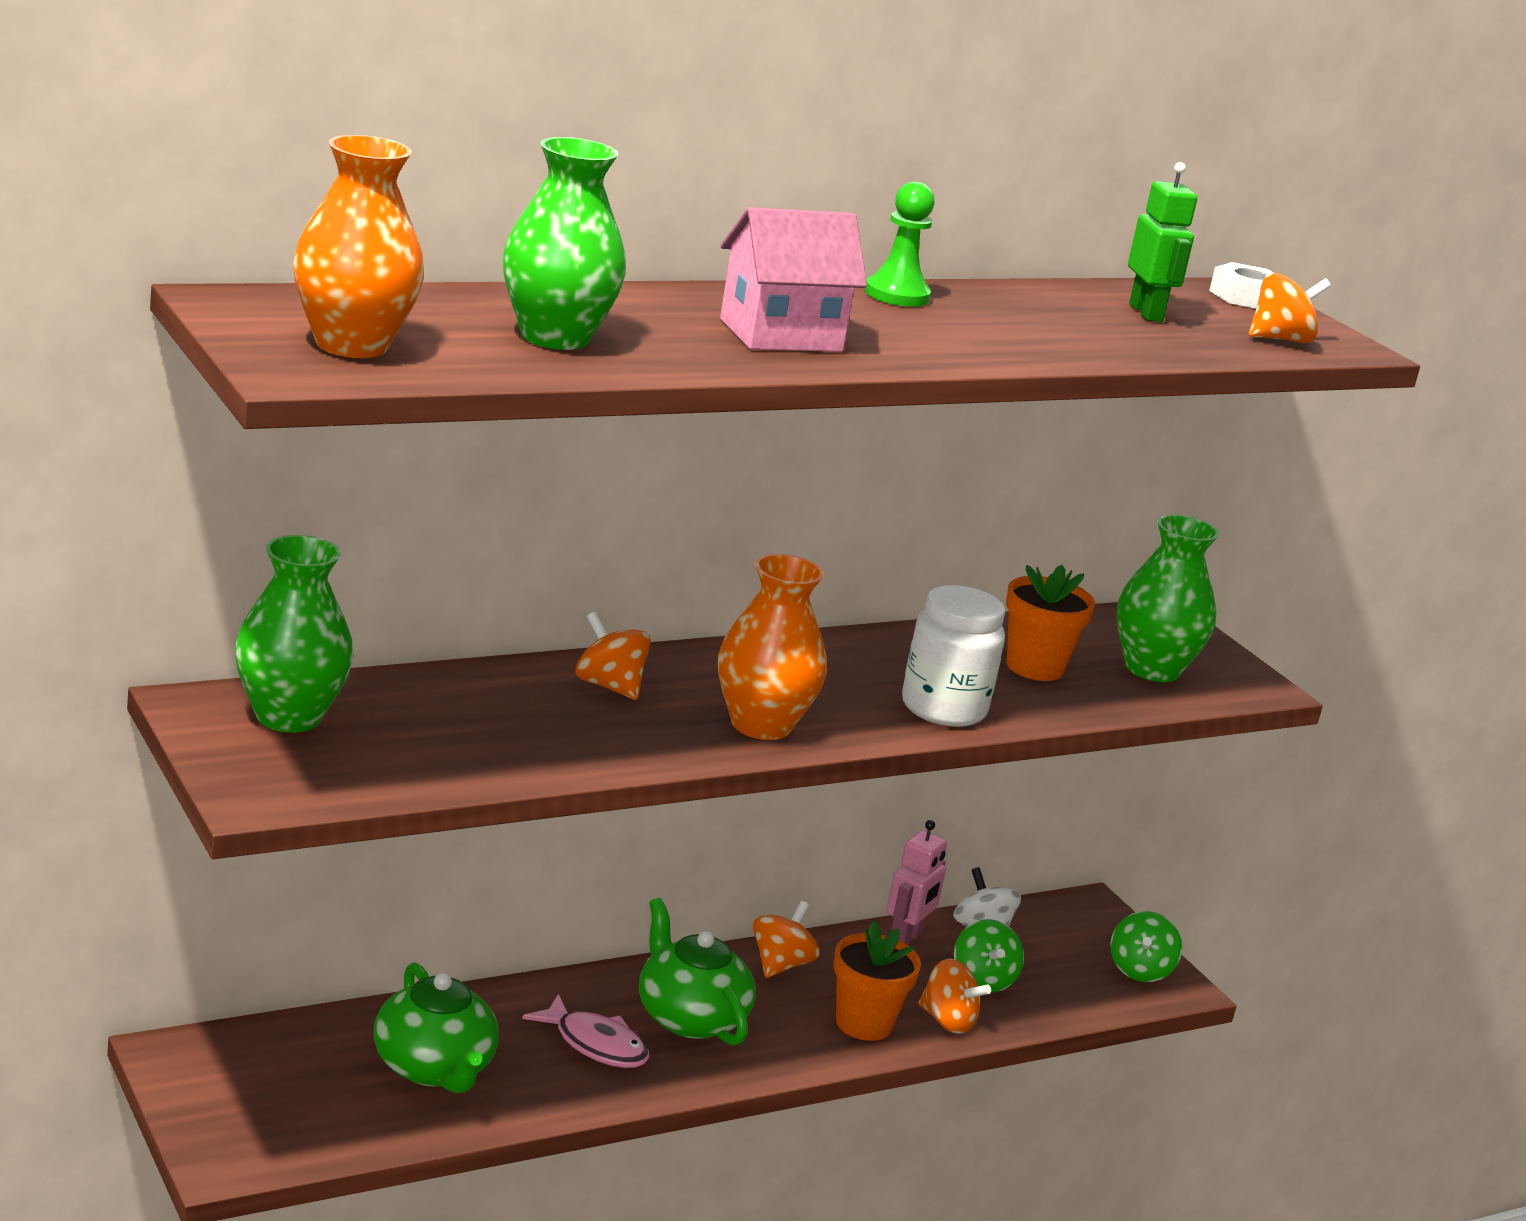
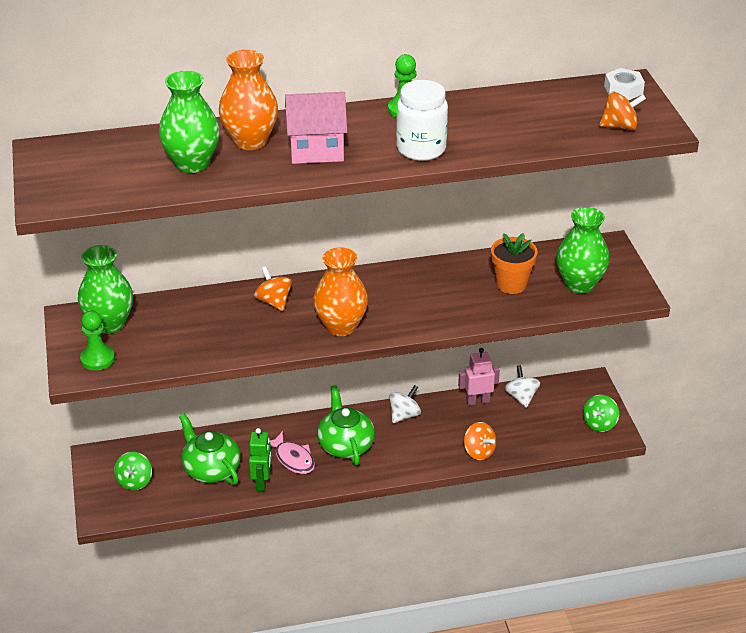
camera: 20 degrees right, 15 degrees up
orange vase [293,135,424,358] -> orange vase moved to [219,50,278,150]
green teapot [374,962,499,1093] -> green teapot turned 150 degrees clockwise [179,414,241,485]
orange spinning top [753,901,819,978] -> white spinning top [389,385,421,423]
orange flower pot [833,921,921,1041] -> none
pink robot [886,820,947,945] -> pink robot turned 150 degrees counterclockwise [458,348,500,405]
white jar [902,585,1005,727] -> white jar moved to [396,80,448,161]
green spinning top [954,919,1024,992] -> green spinning top moved to [114,452,152,490]
green robot [1128,162,1197,322] -> green robot moved to [249,428,272,492]
none -> green pawn [80,311,115,371]

